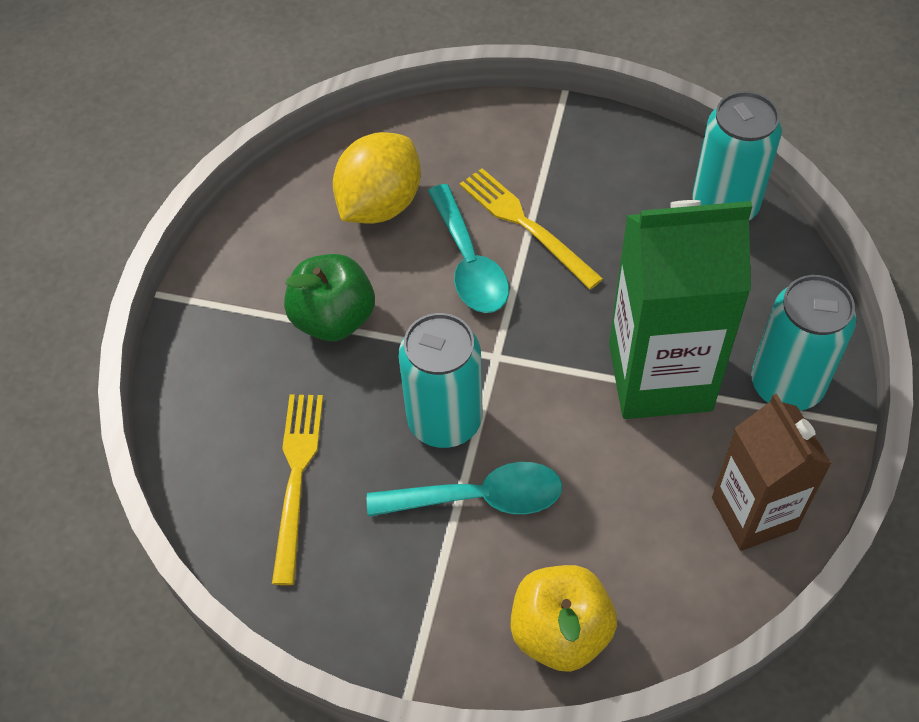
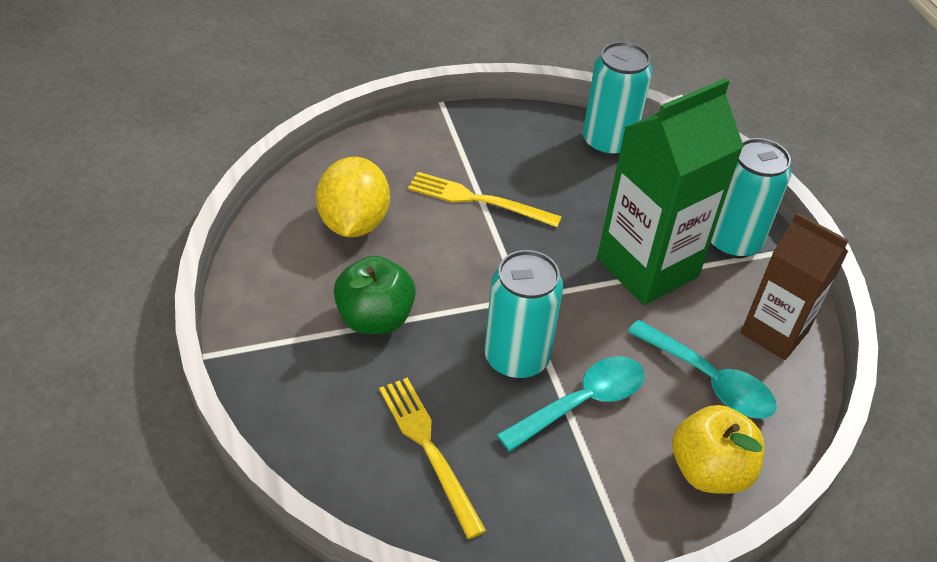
camera: 35 degrees left, 10 degrees down
turquoise spoon [428,184,509,313] -> turquoise spoon moved to [628,320,777,419]

